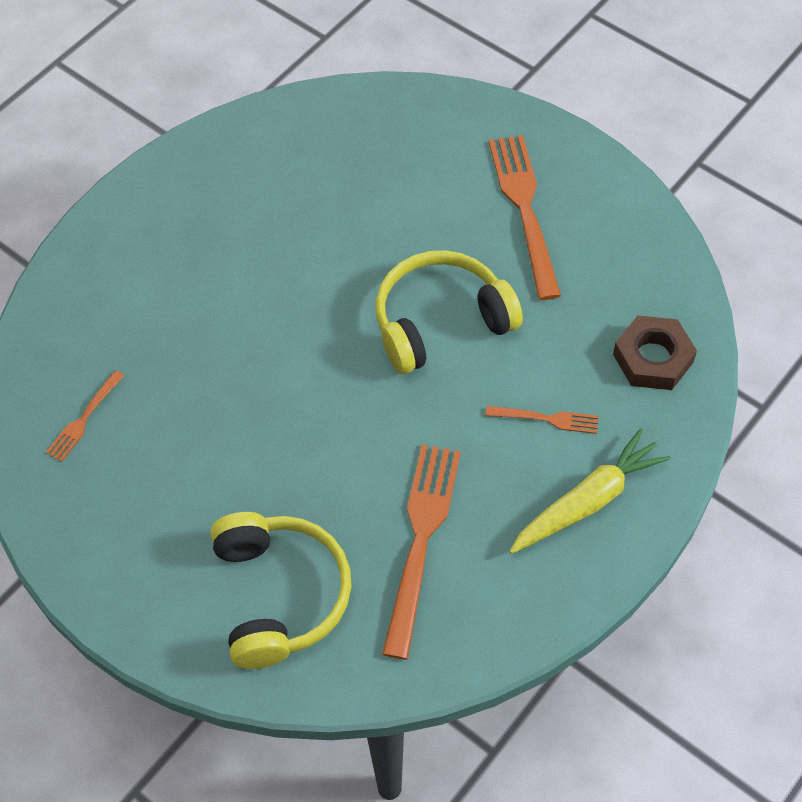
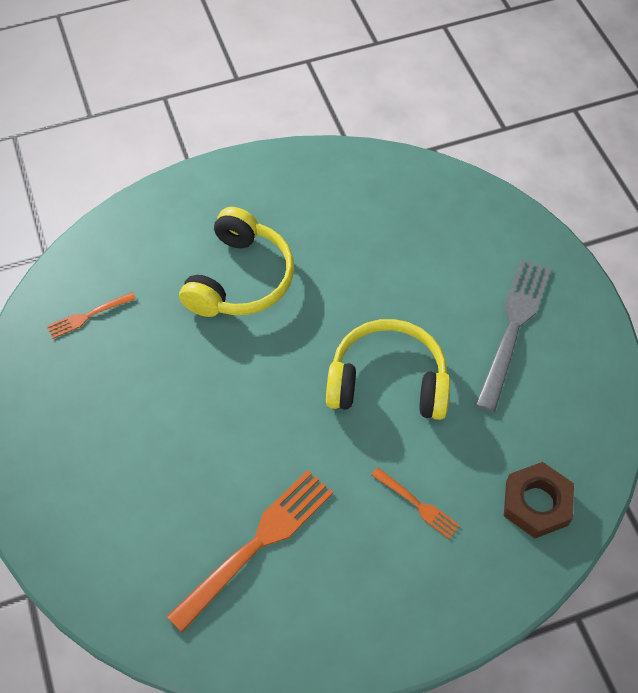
camera: 30 degrees right, 0 degrees up
yellow headphones [211,512,352,669] -> yellow headphones moved to [179,207,294,317]
orange fork [489,135,561,300] -> grey fork [475,259,551,412]
yellow carrot [509,429,670,554] -> none

